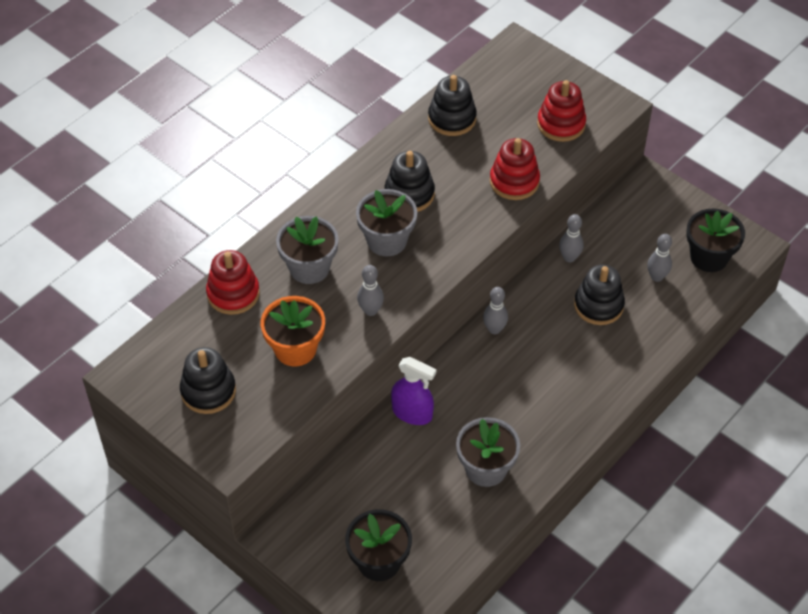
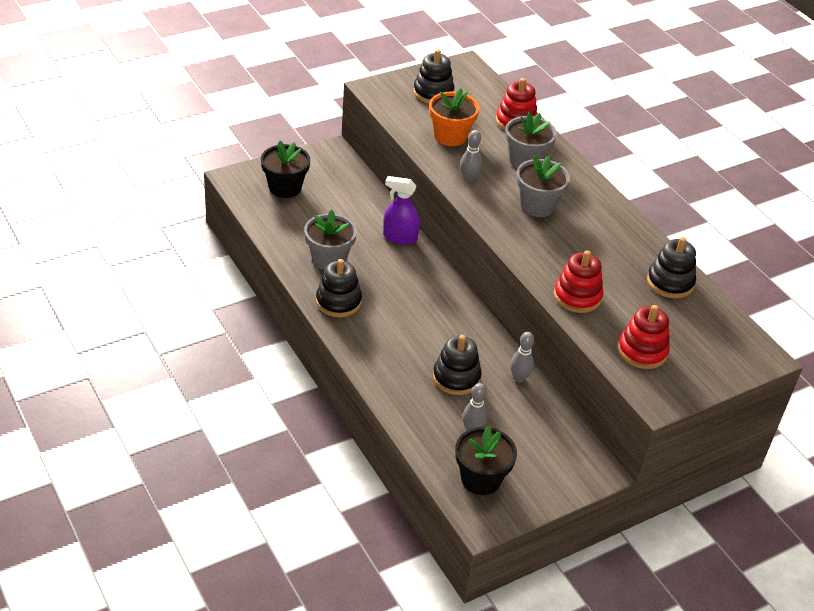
camera: 105 degrees right, 10 degrees down
black stacking toy [385,151,435,212] -> black stacking toy moved to [316,259,362,318]
purple spray bottle [391,357,436,425] -> purple spray bottle turned 60 degrees clockwise [383,176,420,245]
grey bowling pin [483,287,508,334] -> none

